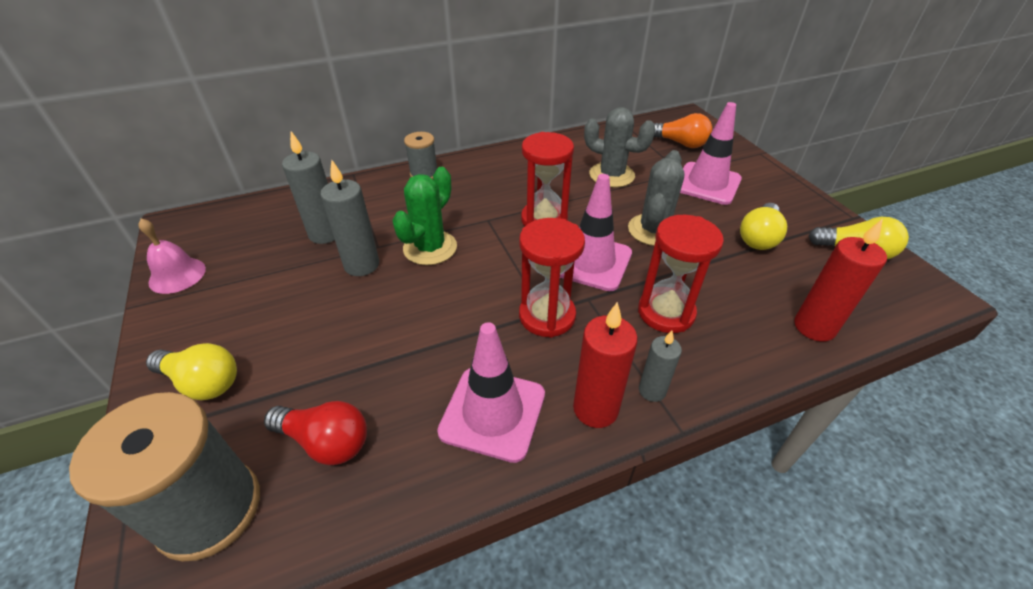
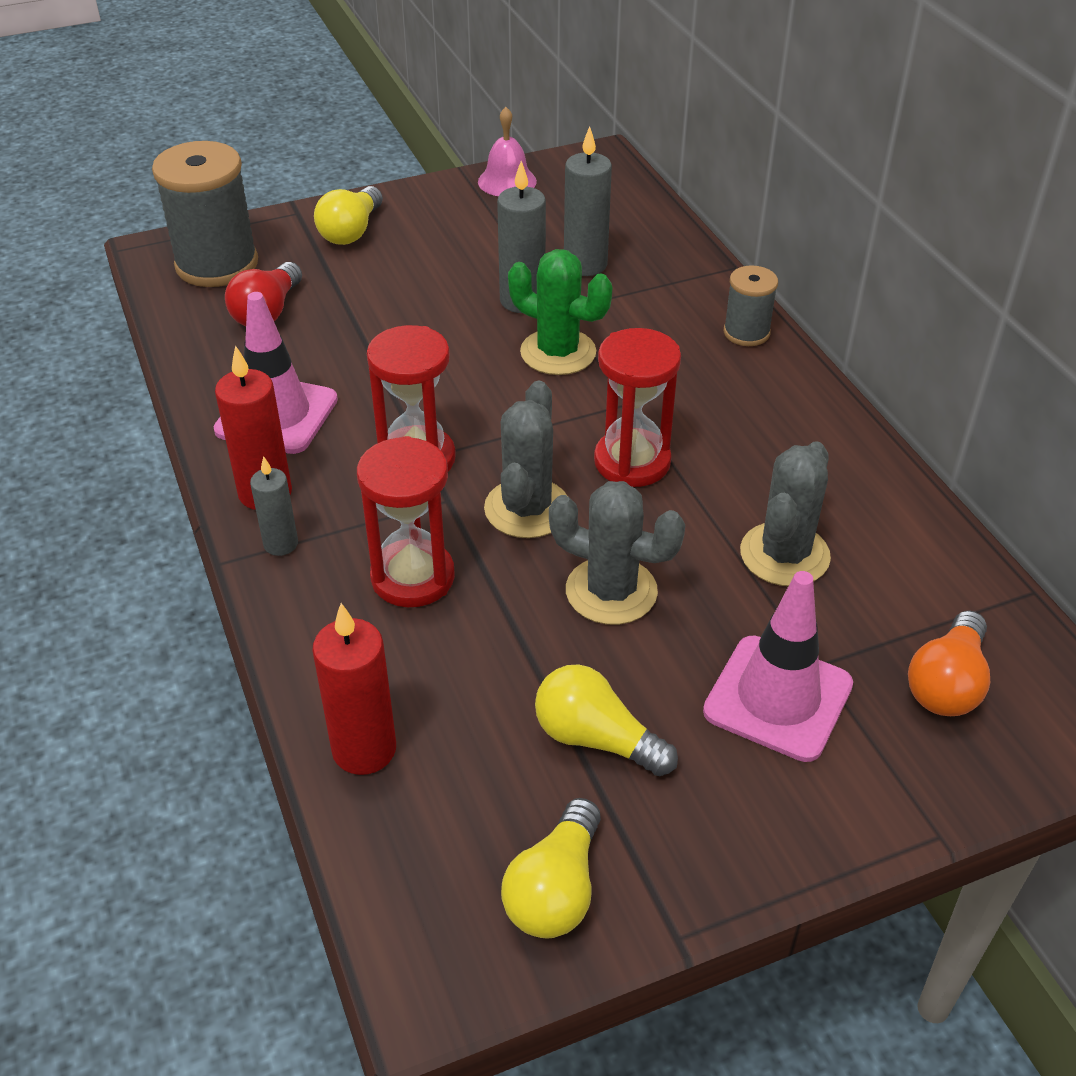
camera: 90 degrees right, 0 degrees up
pink traffic cone [560,174,632,291] -> grey cactus [484,380,567,538]

